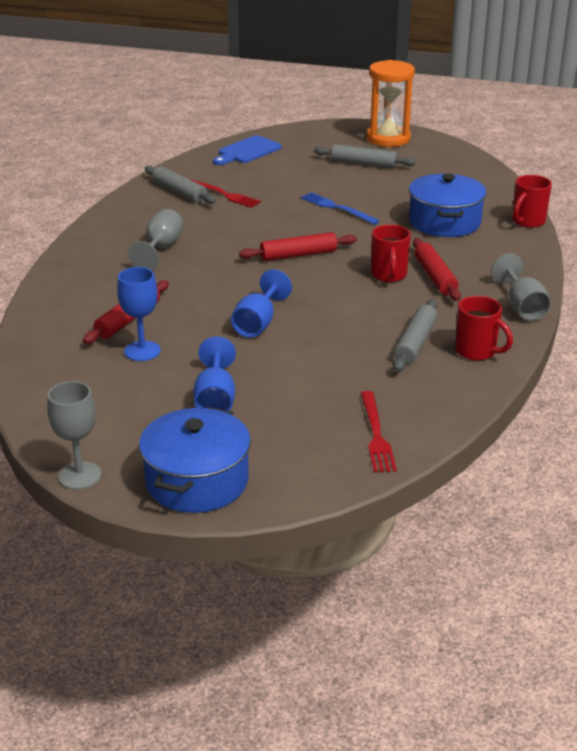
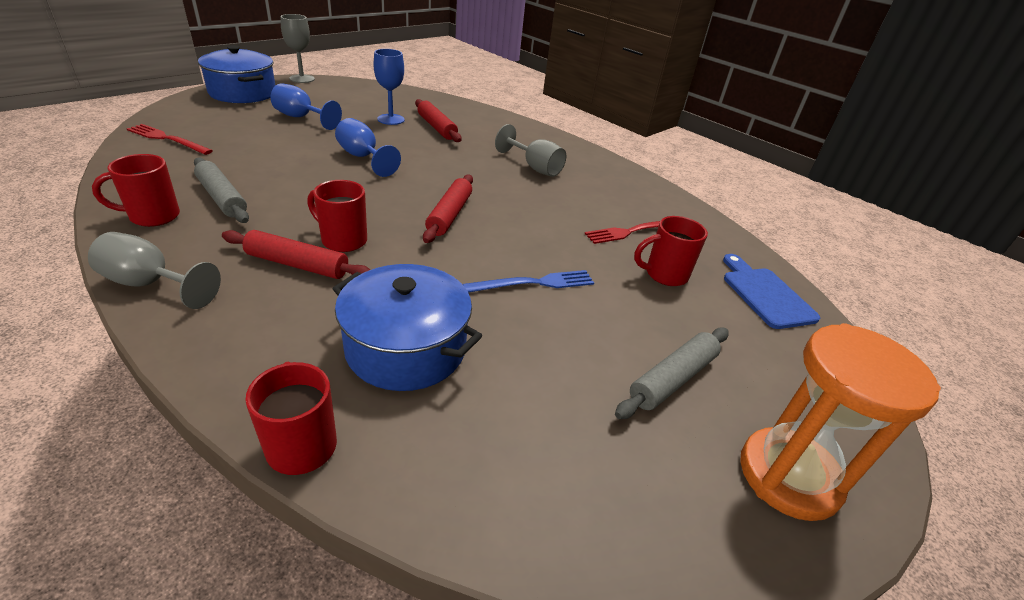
camera: 115 degrees right, 5 degrees up
grey rolling pin [145,166,216,204] -> none
none -> red mug [634,216,708,286]

